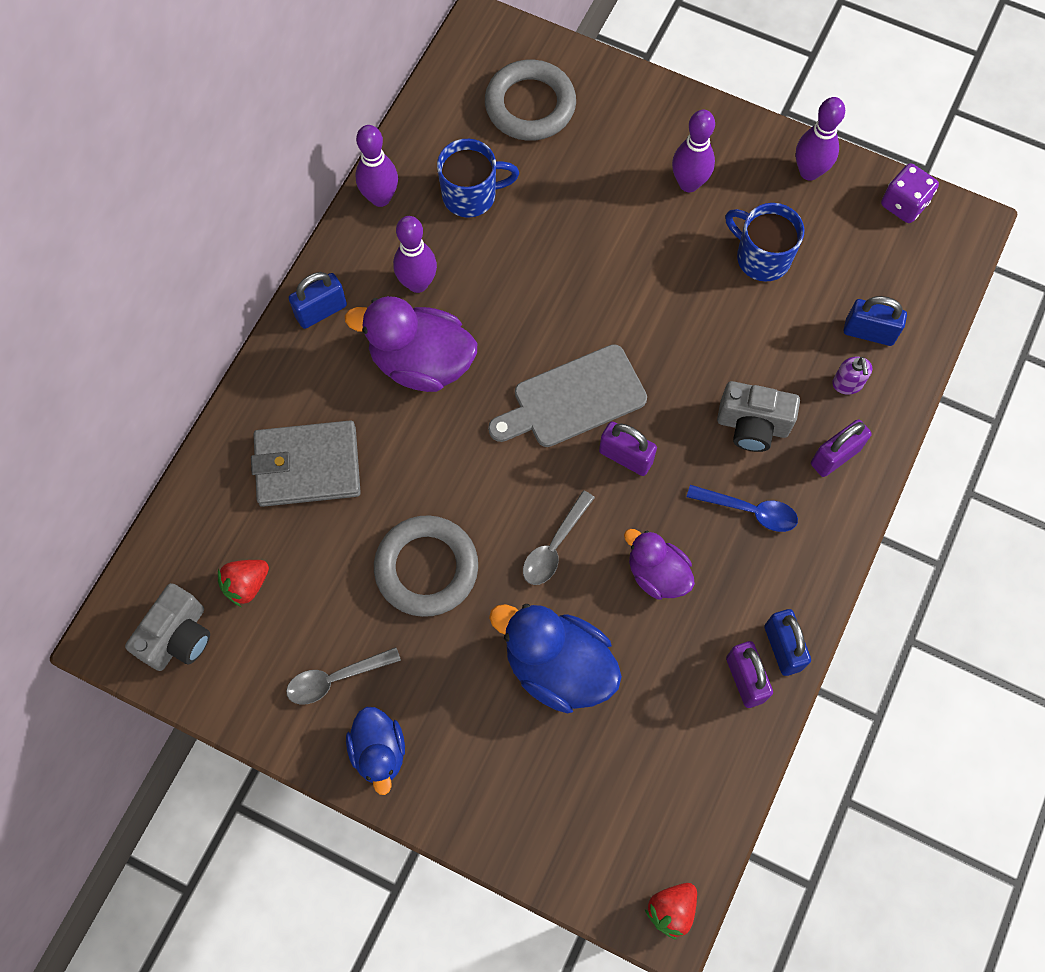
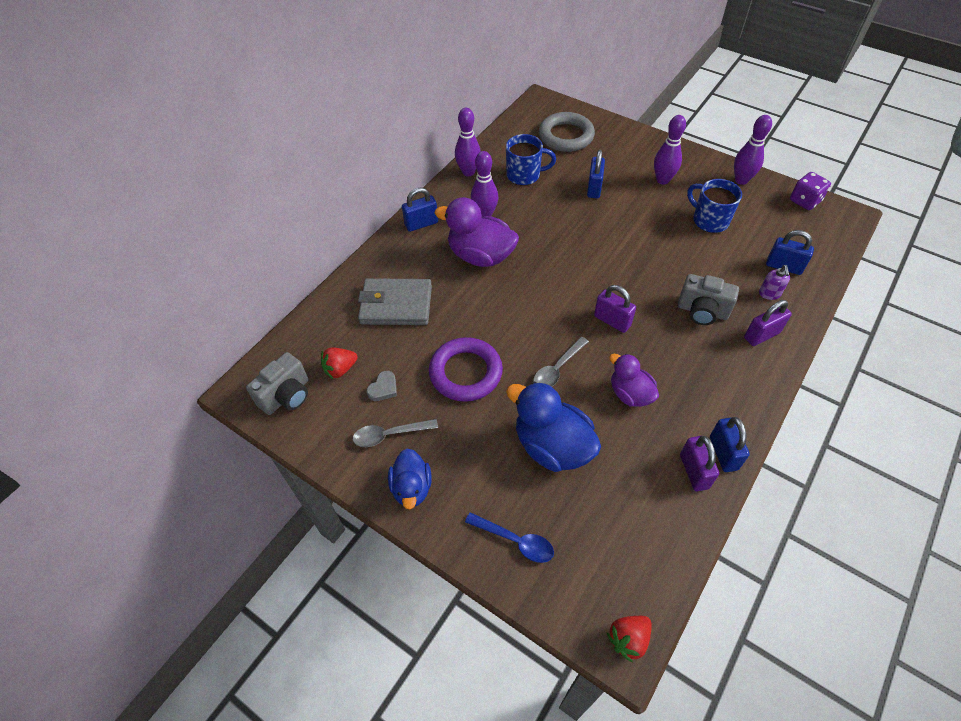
camera: 10 degrees right, 15 degrees down
grey ring [374,515,478,617] -> purple ring [429,337,503,402]
grey cutting board [488,344,647,447] -> none
blue spoon [687,485,798,532] -> blue spoon moved to [465,512,554,563]
none -> grey heart [366,371,397,401]
none -> blue padlock [587,150,605,198]

